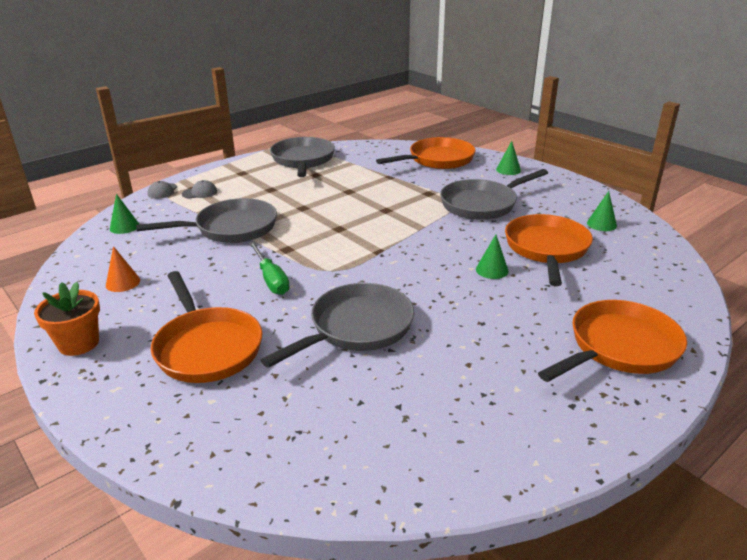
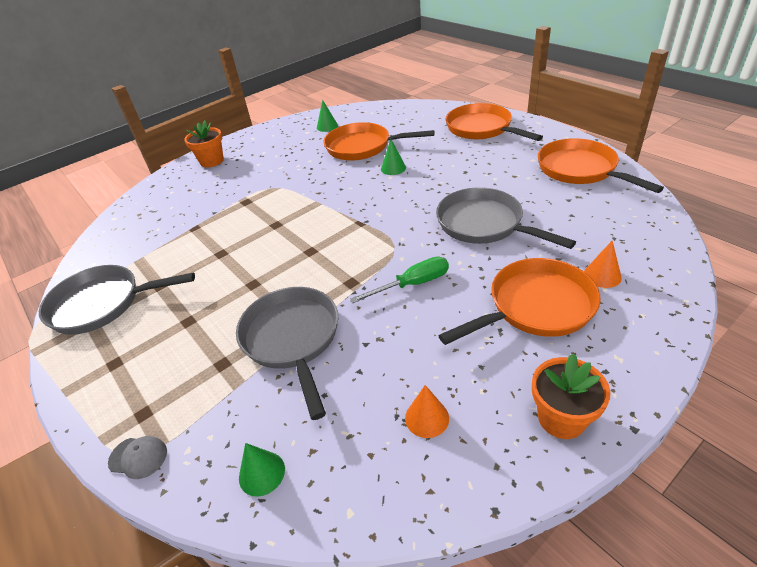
camera: 85 degrees left, 10 degrees up
grey cap [182,180,217,199] -> none
orange pan [376,137,476,169] -> orange pan moved to [538,138,664,193]
grey pan [440,169,548,220] -> none
green cone [496,141,521,175] -> orange flower pot [184,120,224,168]
none -> orange cone [584,240,622,288]

